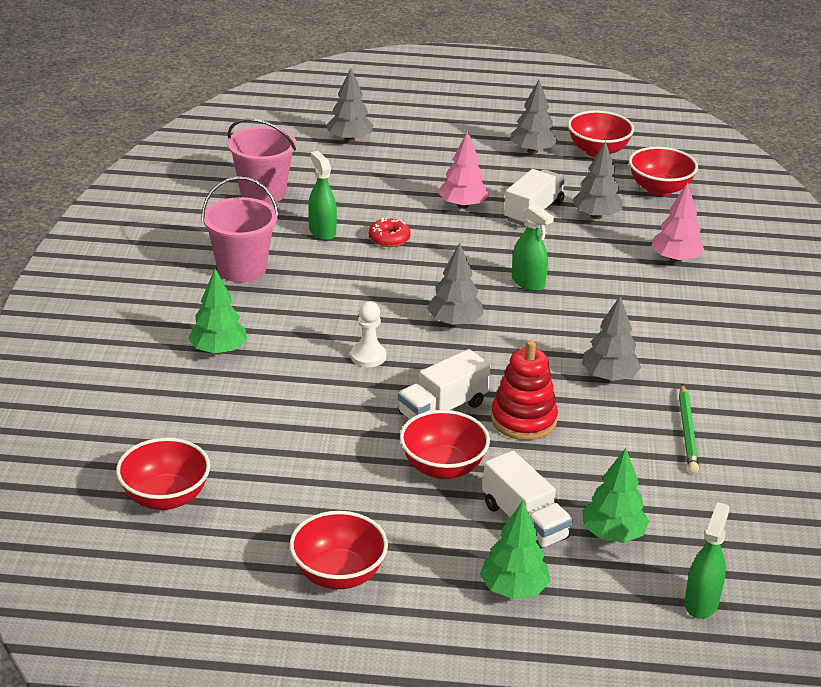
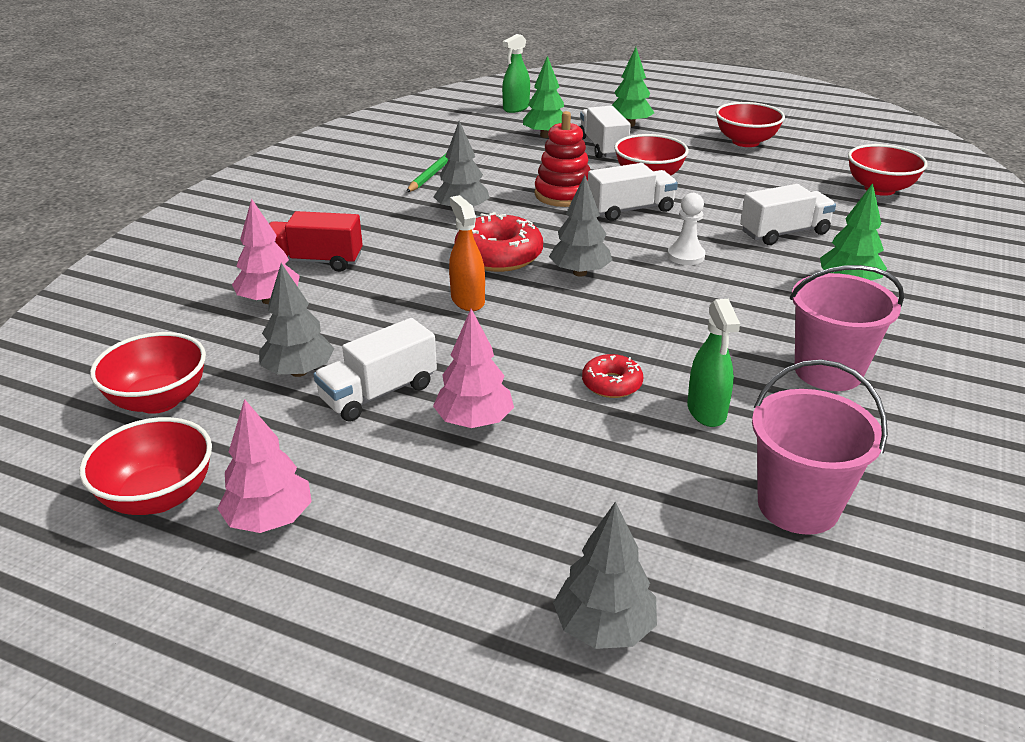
camera: 160 degrees left, 0 degrees up
grey tree [511,80,558,154] -> pink tree [217,399,312,533]
green spray bottle [512,204,554,291] -> orange spray bottle [449,195,485,311]
none -> red truck [269,211,363,272]
none -> red donut [454,212,543,272]
none -> white truck [740,184,836,245]

